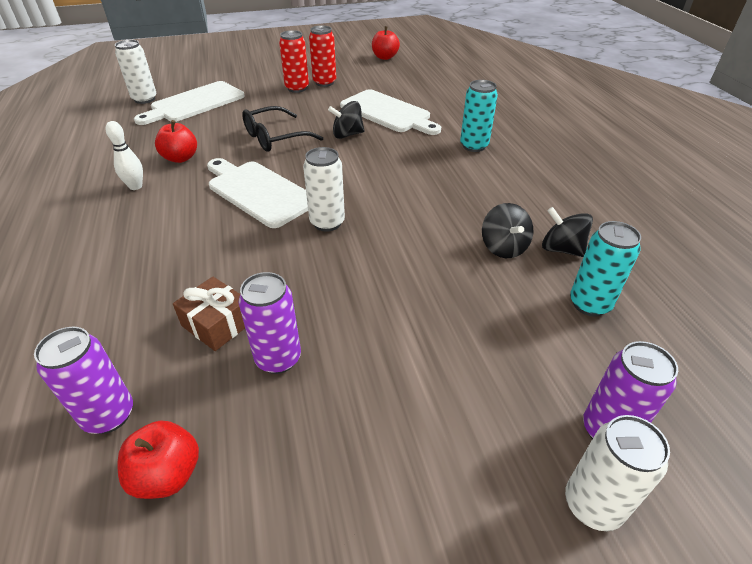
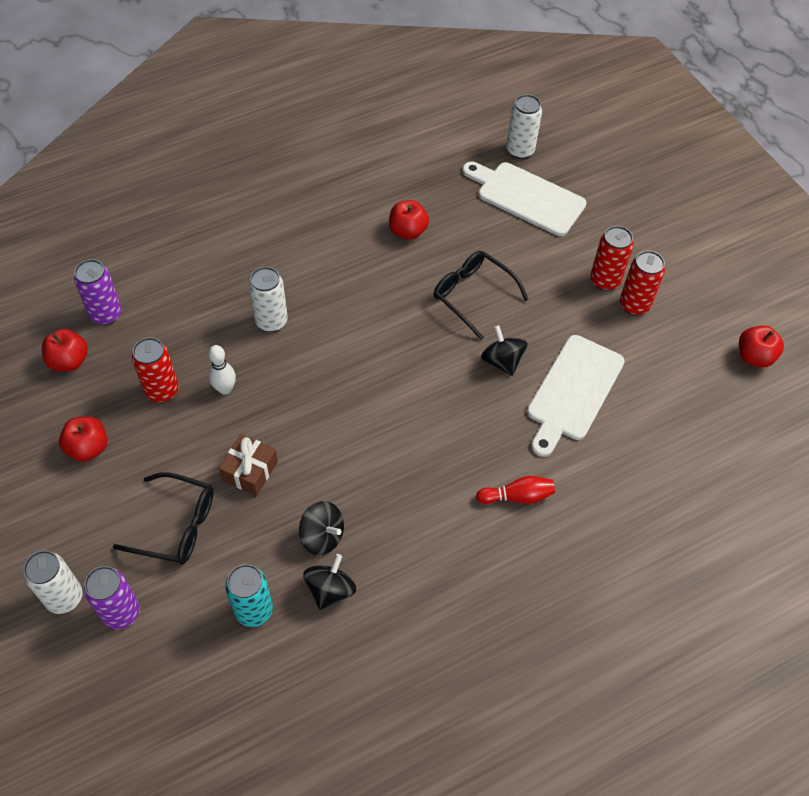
camera: 75 degrees right, 15 degrees up
white bowling pin [105,121,143,190] -> white bowling pin moved to [208,345,236,395]
brown gift [173,277,245,351] -> brown gift moved to [219,434,278,496]
white cutting board [207,158,308,228] -> none
purple can [239,272,301,374] -> red can [132,337,179,403]
white can [303,147,345,232] -> white can moved to [249,267,288,332]
turquoise can [460,80,498,152] -> red bowling pin [476,476,555,504]
black spinning top [482,203,533,258] -> black spinning top turned 120 degrees counterclockwise [299,501,344,555]
none -> red apple [59,416,107,462]
none -> black glasses [113,472,213,564]

